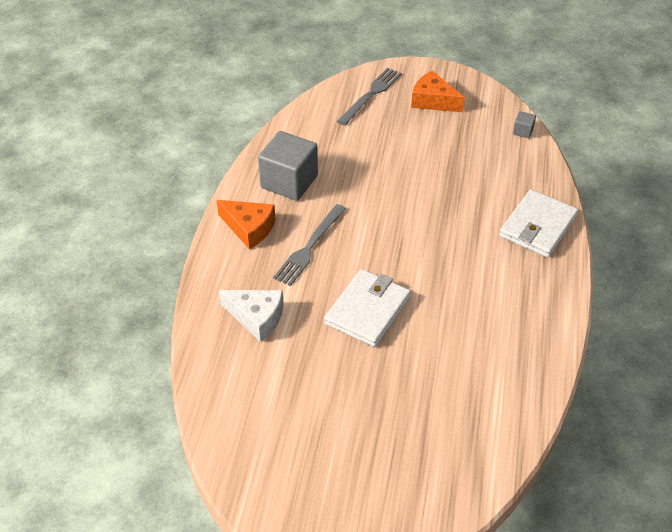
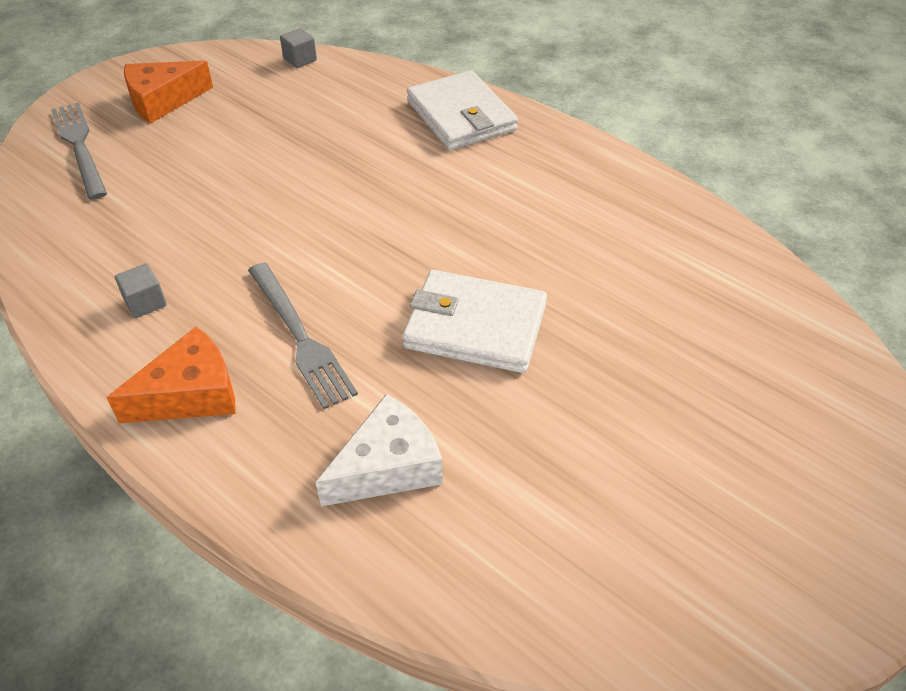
camera: 60 degrees left, 0 degrees up
grey cube [258,131,318,201] -> grey cube [115,263,167,318], size x0.42
white wallet [324,269,411,347] -> white wallet turned 45 degrees counterclockwise [402,270,547,373]

